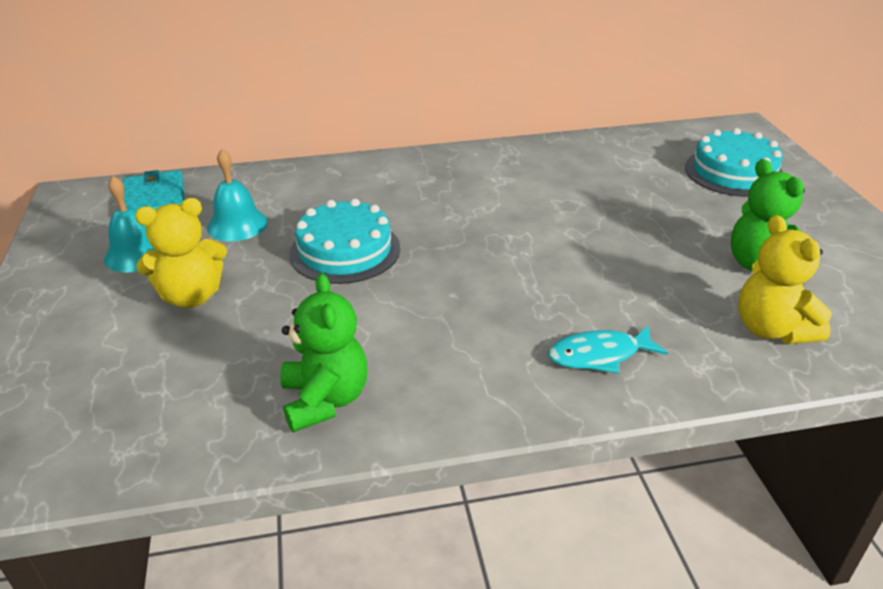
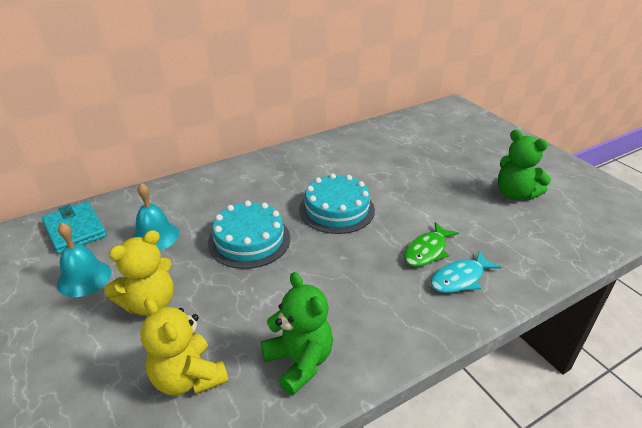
camera: 20 degrees left, 0 degrees up
turquoise cake [685,128,783,197] -> turquoise cake moved to [299,173,375,234]
yellow teddy bear [738,215,832,344] -> yellow teddy bear moved to [140,298,228,396]
none -> green fish [404,222,459,267]

